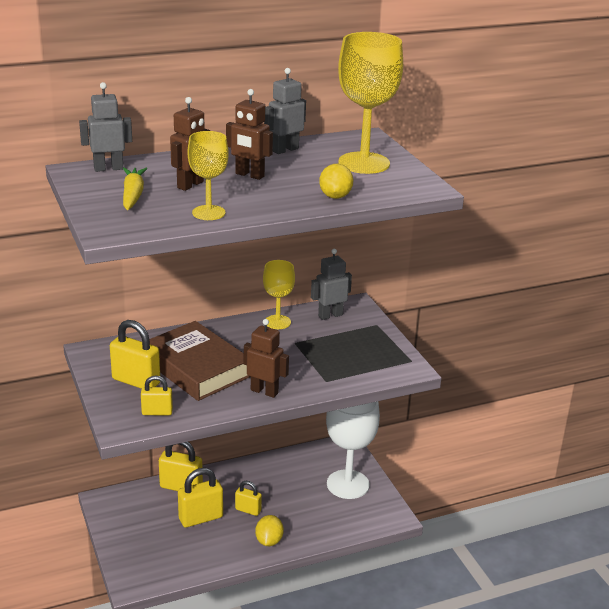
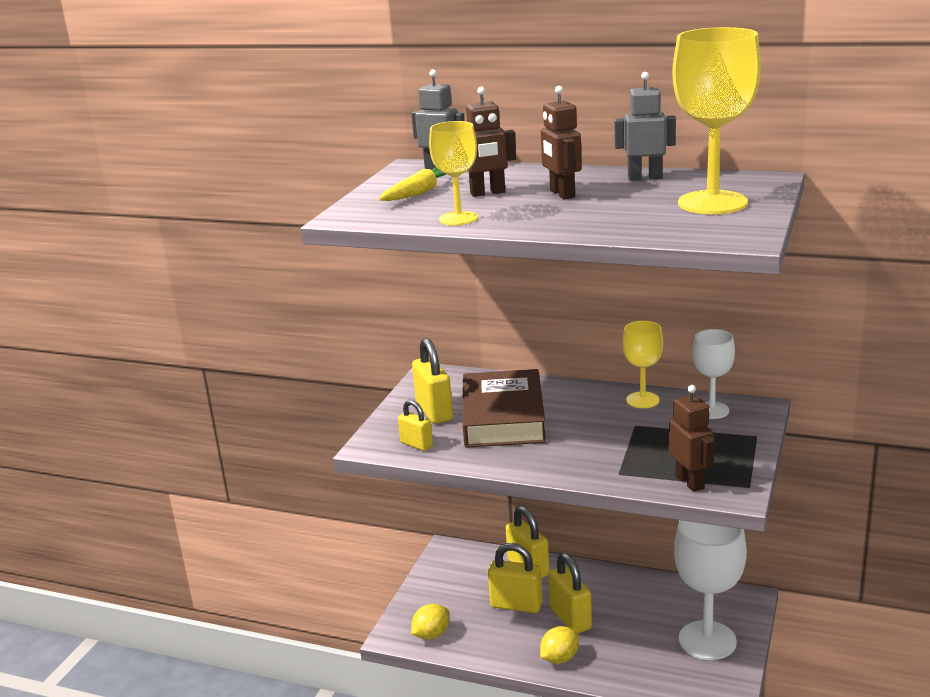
camera: 45 degrees right, 5 degrees down
yellow padlock [235,481,262,516] -> yellow padlock [548,553,592,633], size x1.67
brown robot [244,319,289,398] -> brown robot moved to [669,385,714,492]
grey robot [311,249,352,320] -> white goblet [693,329,735,419]
yellow lemon [319,164,353,199] -> yellow lemon moved to [411,604,449,640]

